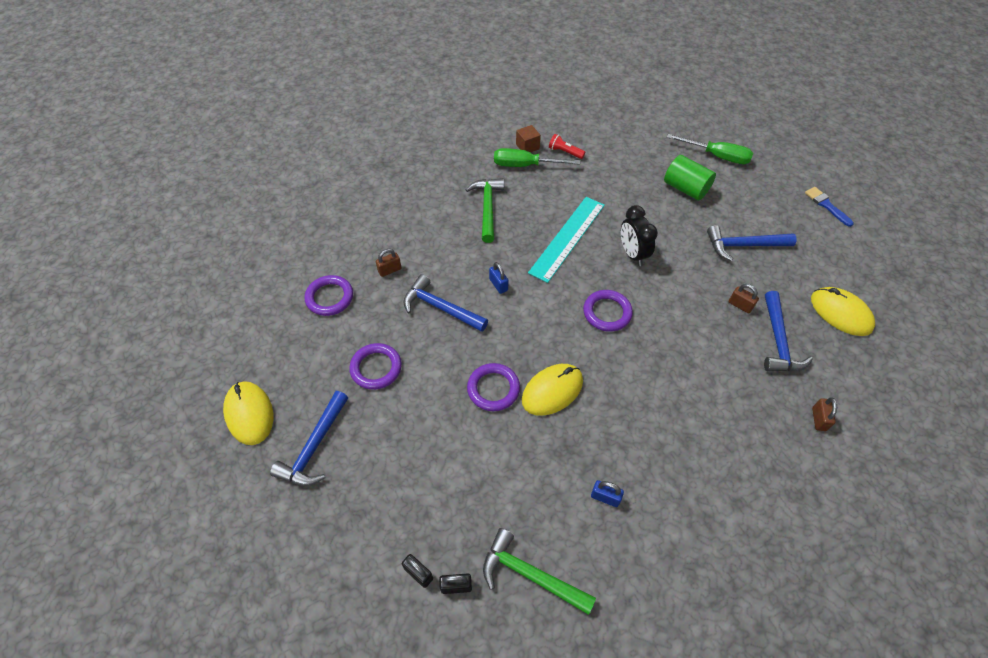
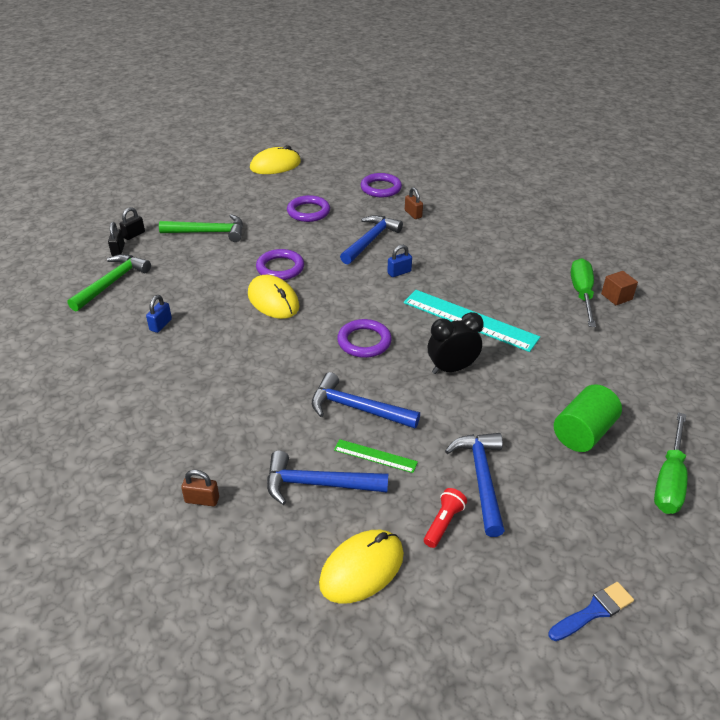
camera: 90 degrees right, 15 degrees down
blue hammer [270,391,348,486] -> blue hammer moved to [312,372,420,428]
green hammer [466,178,504,243] -> green hammer moved to [159,214,243,242]
red flashlight [549,134,585,159] -> red flashlight moved to [424,488,467,548]
brown padlock [729,284,759,313] -> green ruler [334,439,418,473]

